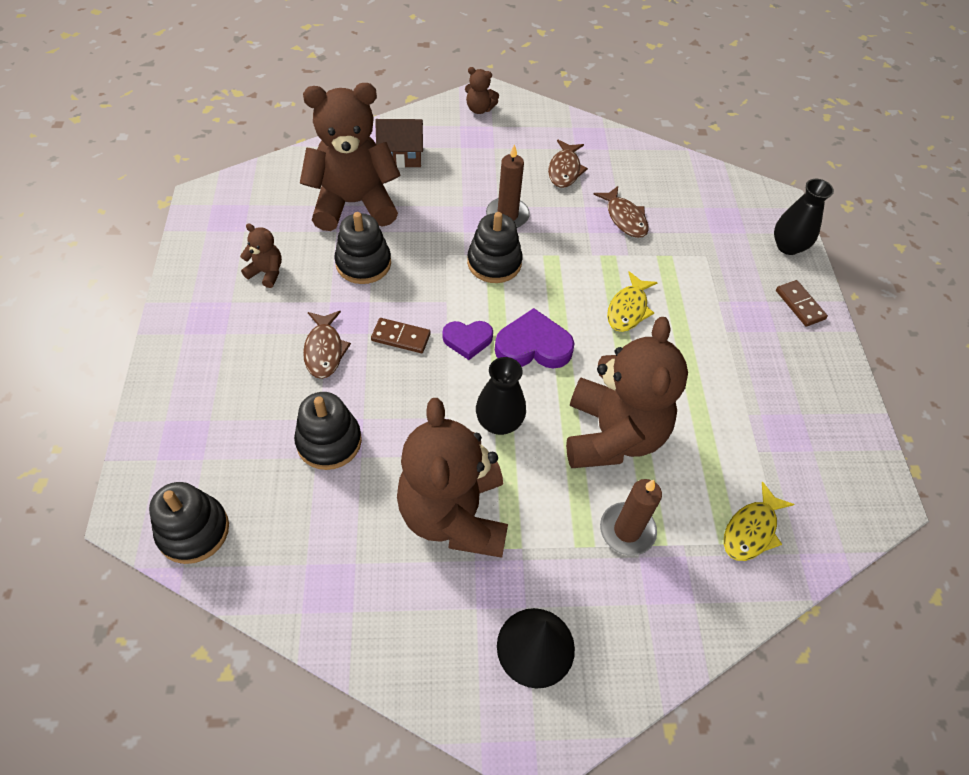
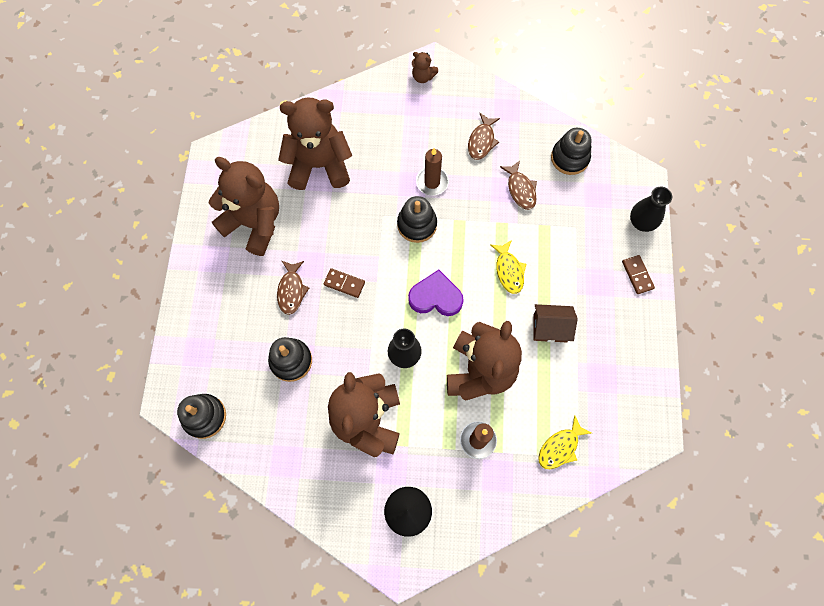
camera: 10 degrees right, 15 degrees up
brown teddy bear [240,223,282,288] -> brown teddy bear [209,157,279,256], size x2.38
black stacking toy [334,212,391,284] -> black stacking toy moved to [551,128,592,175]
brown house [375,119,423,168] -> brown house moved to [533,304,578,343]
purple heart [442,321,493,360] -> none
yellow fish [607,271,658,332] -> yellow fish turned 45 degrees counterclockwise [490,240,526,294]

